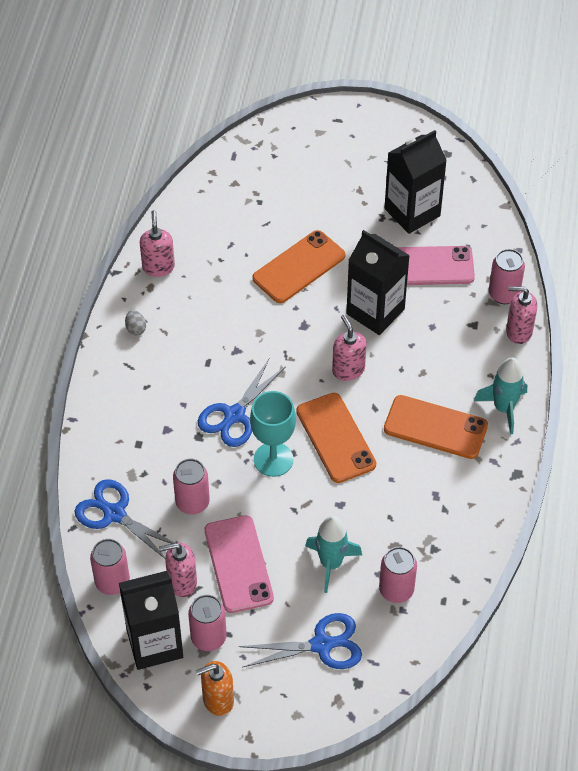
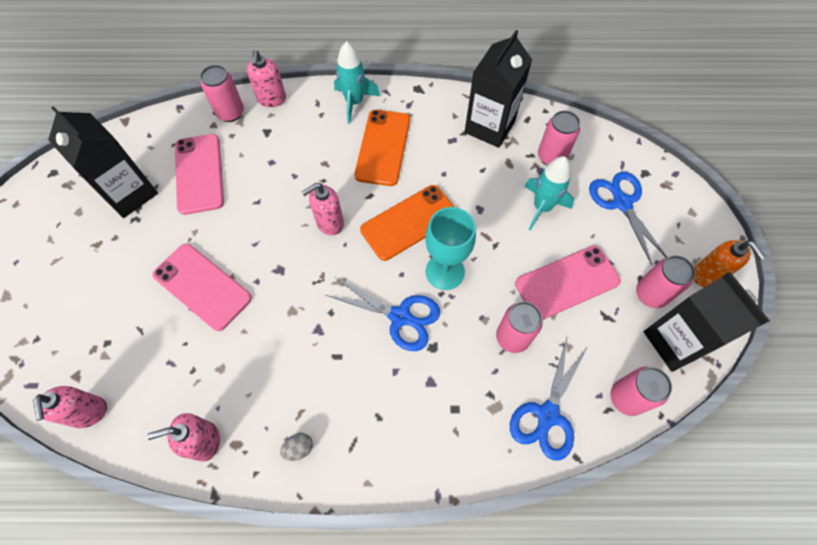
camera: 100 degrees left, 10 degrees up
pink soap dispenser [159,543,197,597] -> pink soap dispenser moved to [33,386,107,428]
orange phone [252,230,345,303] -> pink phone [153,244,252,331]
black carton [346,230,410,335] -> black carton moved to [465,30,532,148]

